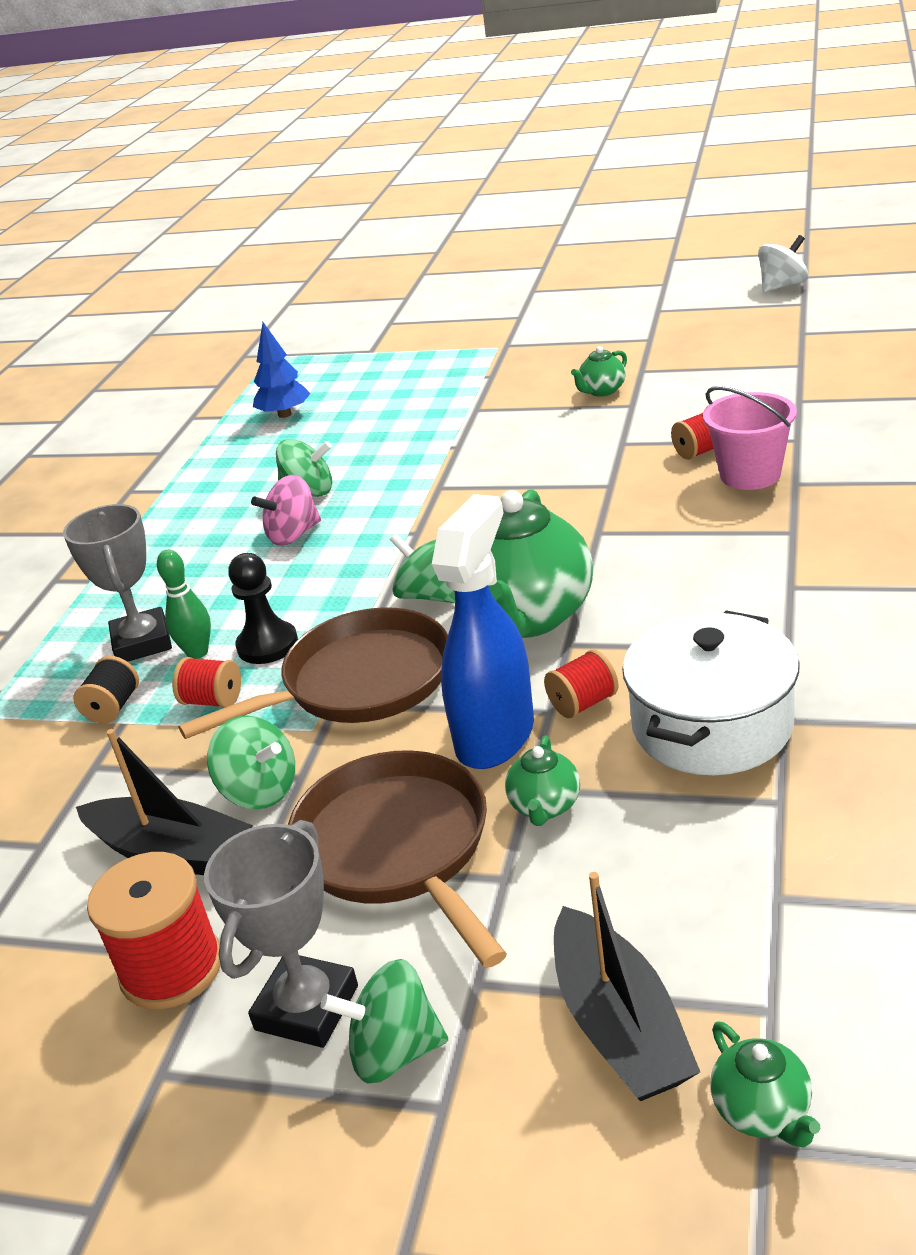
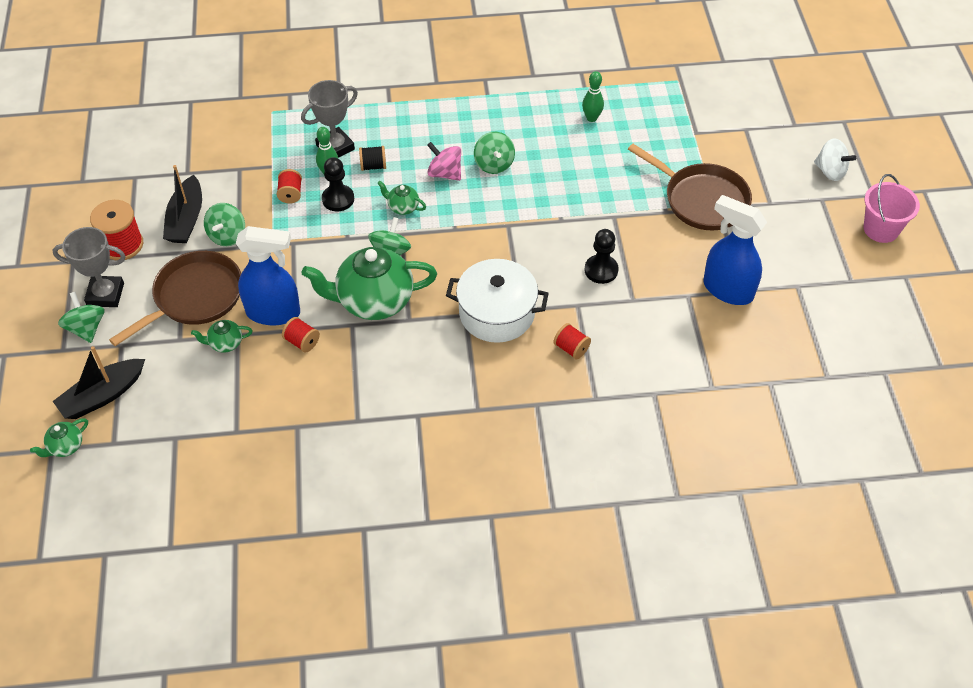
camera: 65 degrees right, 20 degrees up
black spool [73,656,139,724] -> black spool moved to [359,146,386,171]
brown pan [178,607,448,739] -> brown pan moved to [628,144,752,230]
blue tree [253,322,311,418] -> green bowling pin [582,71,604,122]
green teapot [571,346,627,397] -> green teapot moved to [377,181,426,215]
white pot [622,611,800,775] -> white pot moved to [446,259,549,343]
pink bucket [703,386,797,490] -> pink bucket moved to [864,174,920,243]
white spinning top [758,235,808,292] -> white spinning top moved to [814,138,856,181]
none -> black pawn [585,229,618,284]
none -> blue spray bottle [703,195,767,305]

